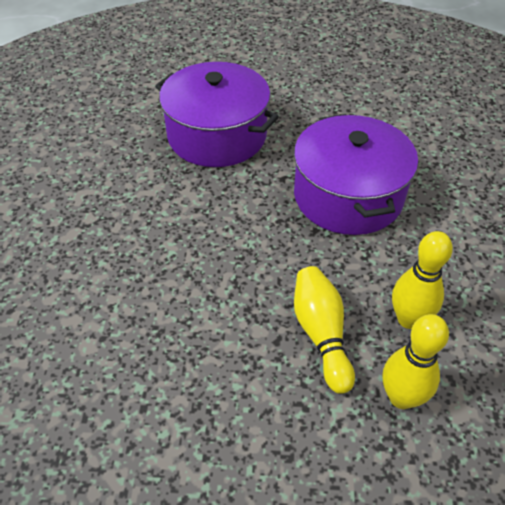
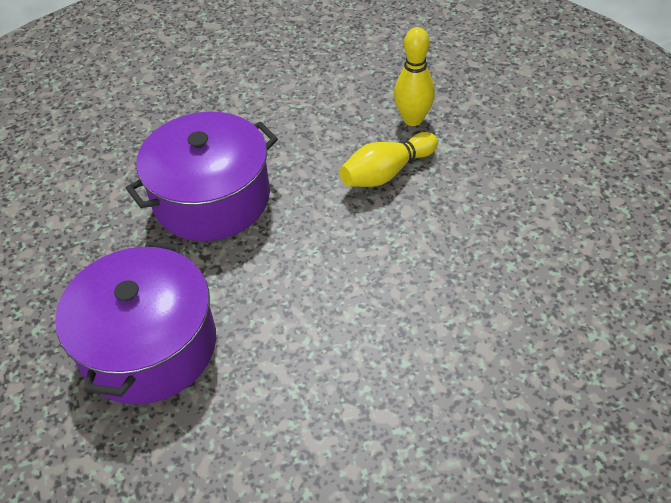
camera: 110 degrees left, 0 degrees up
yellow bowling pin [392,231,453,329] -> none

